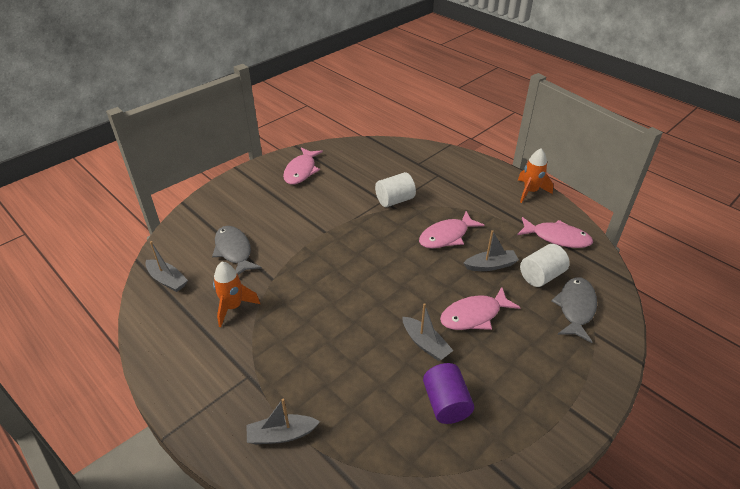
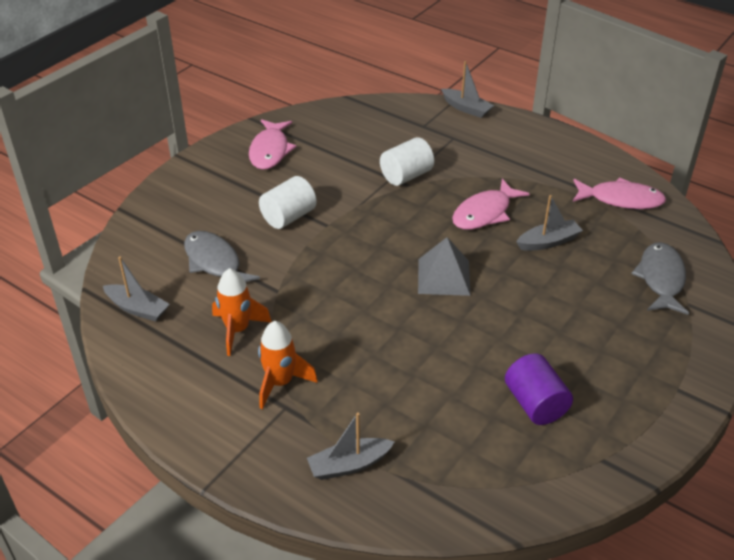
camera: 10 degrees left, 0 degrees up
grey boat [403,303,454,361] -> grey boat moved to [441,61,494,118]
pink fish [440,287,521,330] -> none
orange rocket [518,149,553,203] -> orange rocket moved to [258,321,318,409]
white cylinder [520,244,570,287] -> white cylinder moved to [259,176,317,229]
none -> grey pyramid [418,237,471,296]

